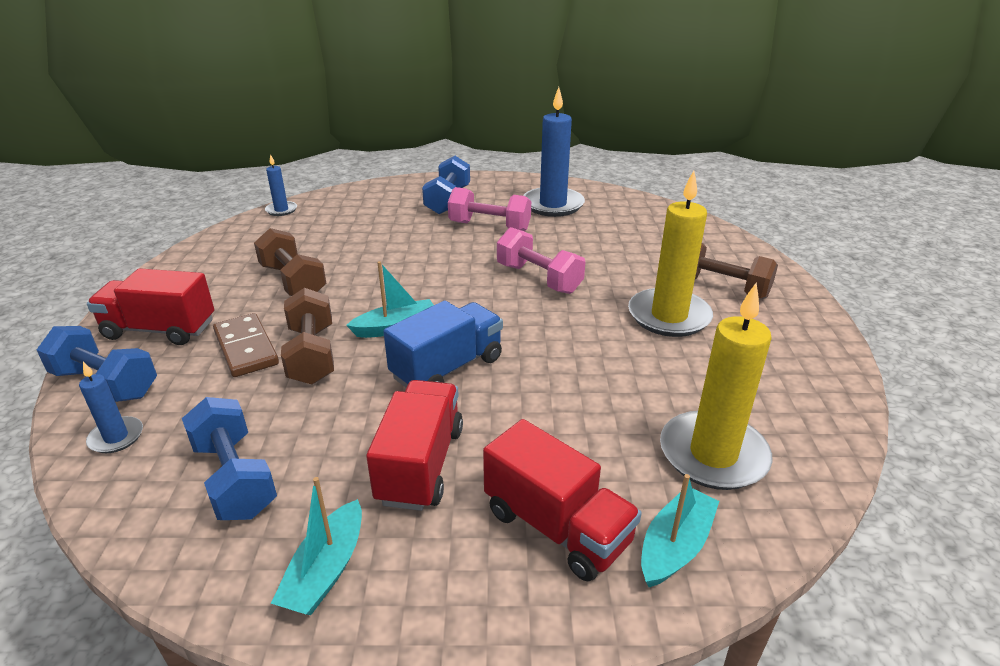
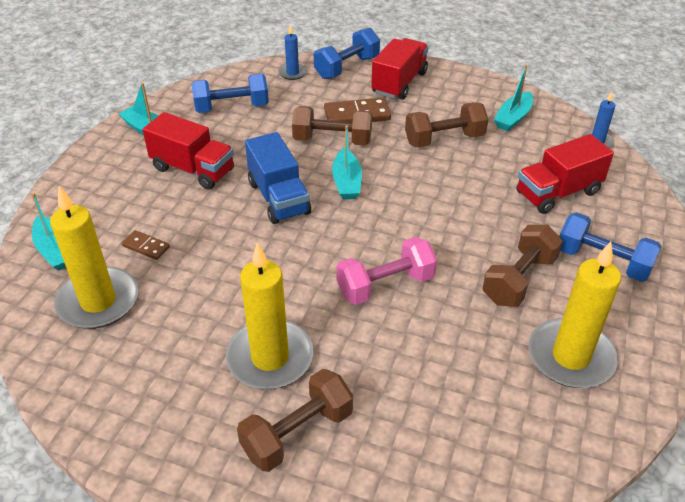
camera: 110 degrees right, 10 degrees up
pink dumbbell [448,187,531,231] -> brown dumbbell [482,225,563,307]
red truck [483,419,642,582] -> red truck moved to [516,134,614,214]
blue candle [523,87,585,217] -> yellow candle [528,242,621,388]
none -> brown domino [122,230,170,260]
none -> turquoise boat [494,65,533,131]

